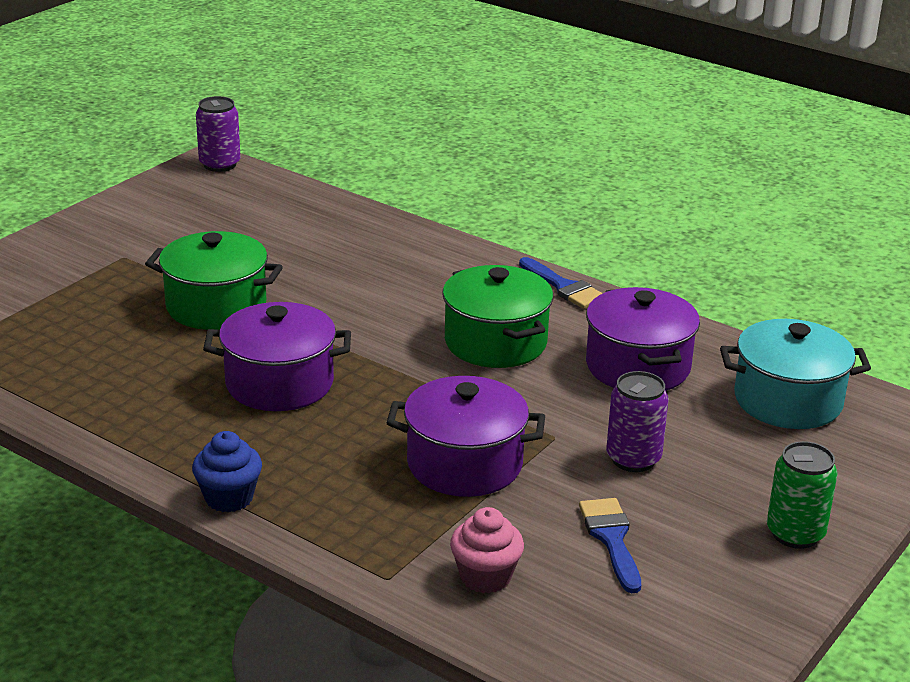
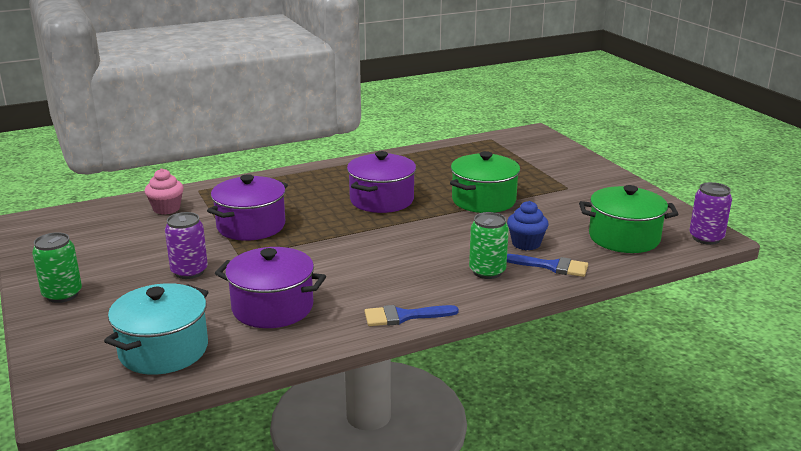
camera: 120 degrees right, 5 degrees down
blue cupcake [192,431,262,513] -> blue cupcake moved to [507,201,549,251]
green pot [442,265,553,368] -> green pot moved to [579,185,678,253]
blue brush [579,498,641,593] -> blue brush moved to [507,254,588,277]
none -> green can [469,212,509,279]

